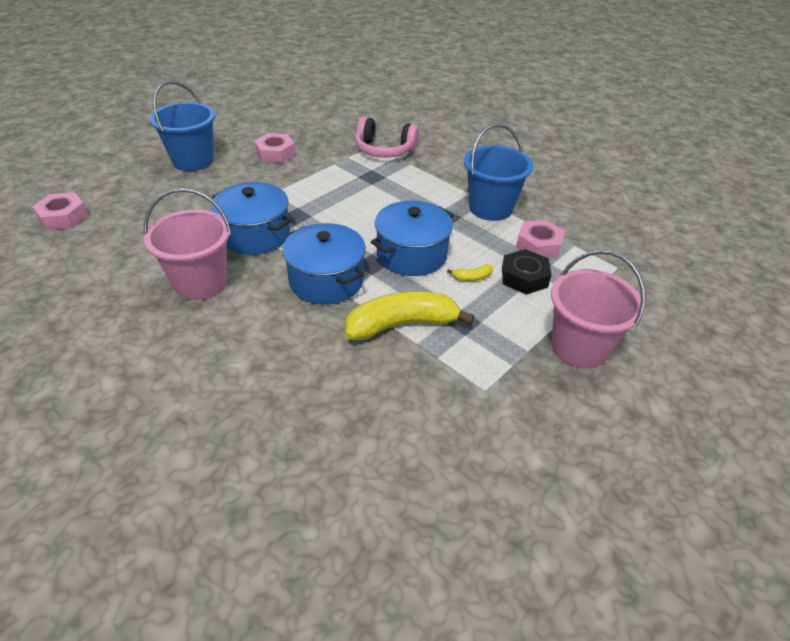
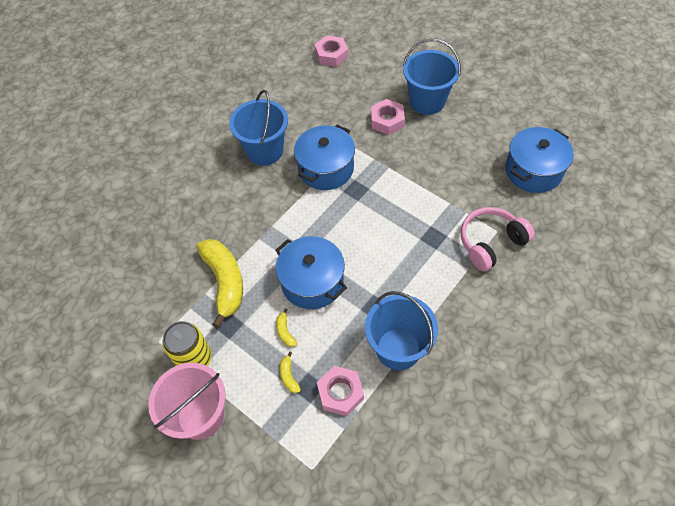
camera: 90 degrees right, 15 degrees up
pink bucket [144,188,232,300] -> blue bucket [229,90,288,166]
pink nut [254,133,296,163] -> pink nut moved to [371,99,405,135]
blue pot [282,223,366,304] -> blue pot moved to [505,127,574,193]
pink headphones [355,117,419,158] -> pink headphones turned 45 degrees clockwise [461,207,535,271]
black nut [502,249,551,295] -> yellow banana [280,352,301,393]
none -> yellow can [162,321,212,366]

